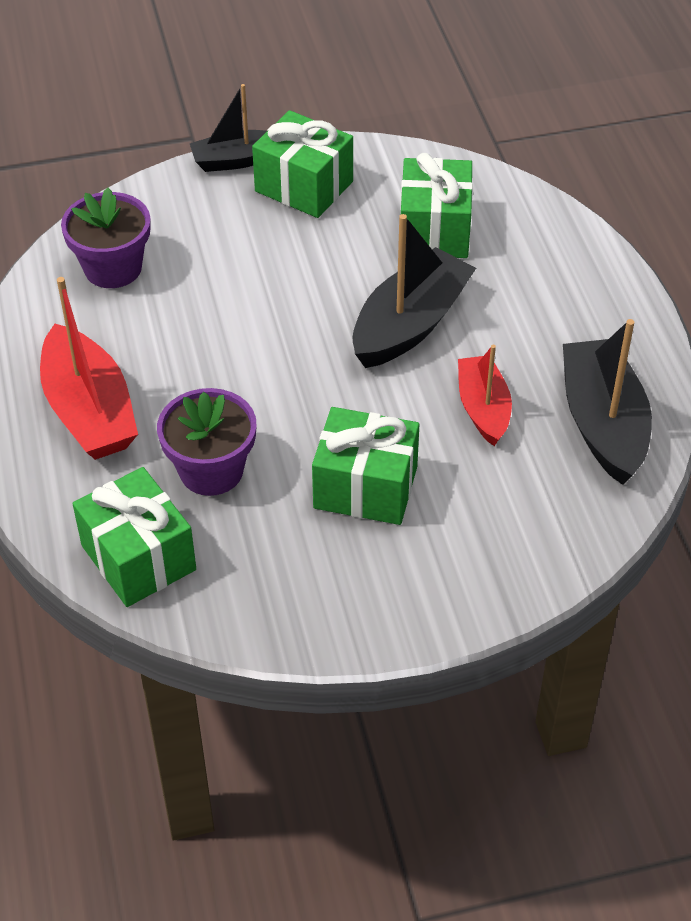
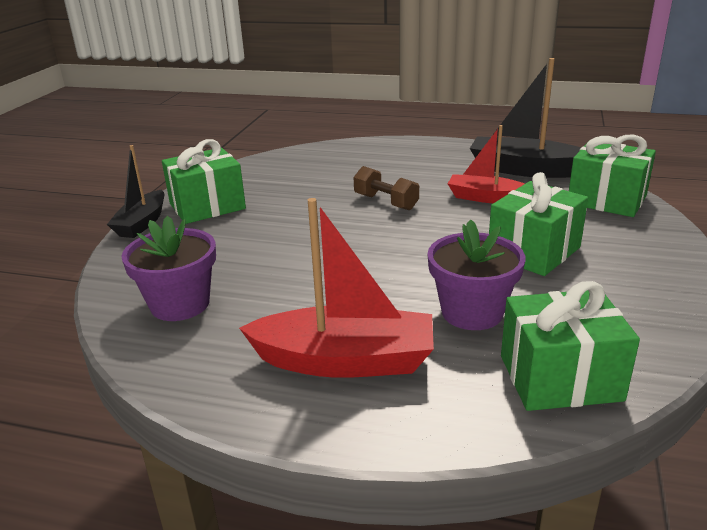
camera: 60 degrees left, 20 degrees down
black boat [352,214,476,368] -> brown dumbbell [354,166,419,210]
green gift [400,153,473,258] -> green gift moved to [569,135,656,217]

